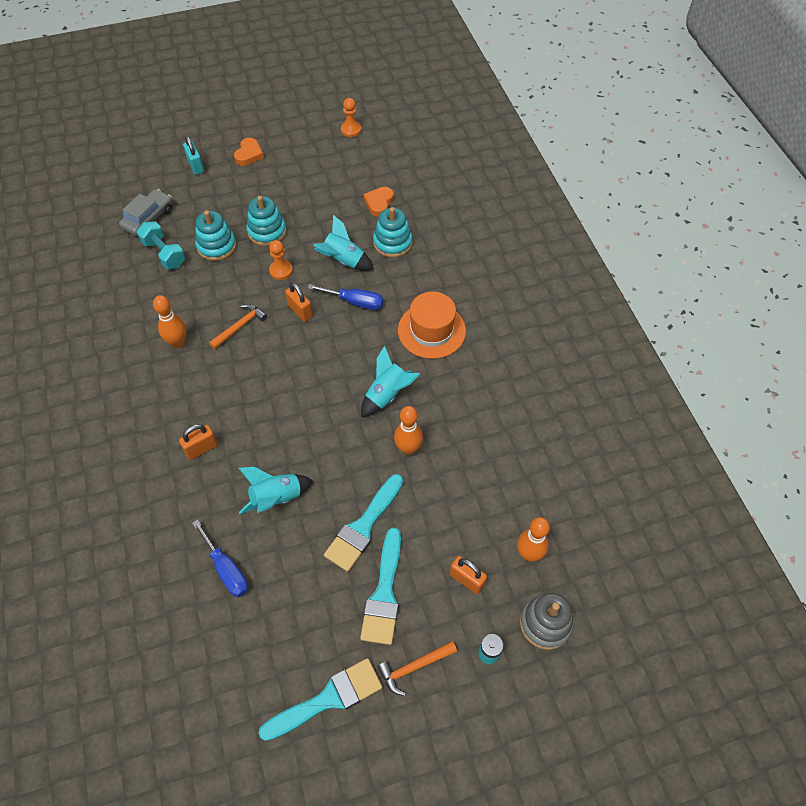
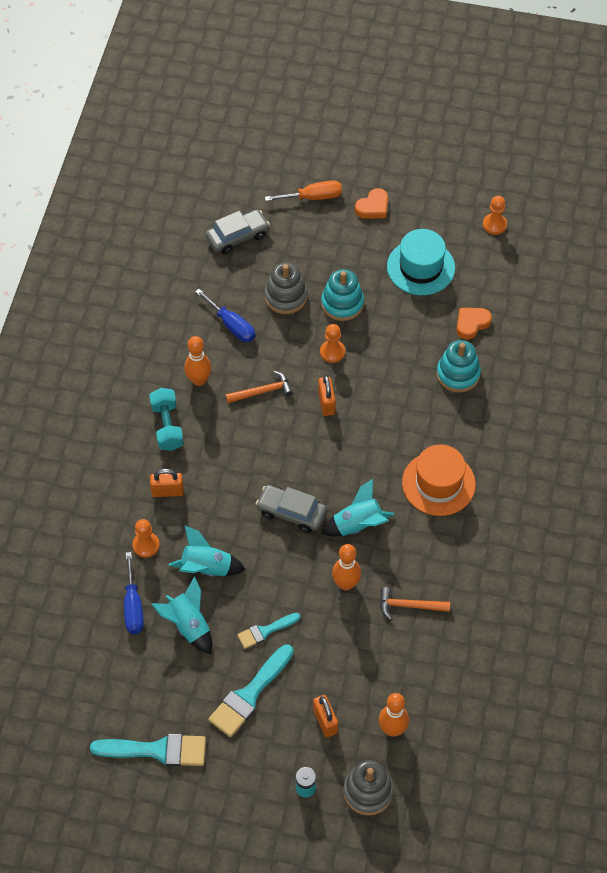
camera: 30 degrees right, 0 degrees up
turquoise dumbbell [137,221,185,269] -> turquoise dumbbell moved to [149,388,184,451]
turquoise padlock [183,136,204,175] -> orange screwdriver [265,180,342,201]
turquoise stacking toy [195,210,236,261] -> grey stacking toy [265,262,307,314]
blue screwdriver [308,284,383,310] -> blue screwdriver moved to [195,289,255,342]
turquoise rocket [313,215,374,271] -> turquoise rocket moved to [151,576,212,654]
turquoise brush [324,474,403,572] -> turquoise brush [237,613,301,649], size x0.59
orange hammer [377,641,457,696] -> orange hammer moved to [380,587,450,620]
none -> orange pawn [132,519,160,558]
none -> grey car [256,485,327,533]
none -> turquoise hat [387,229,455,295]

